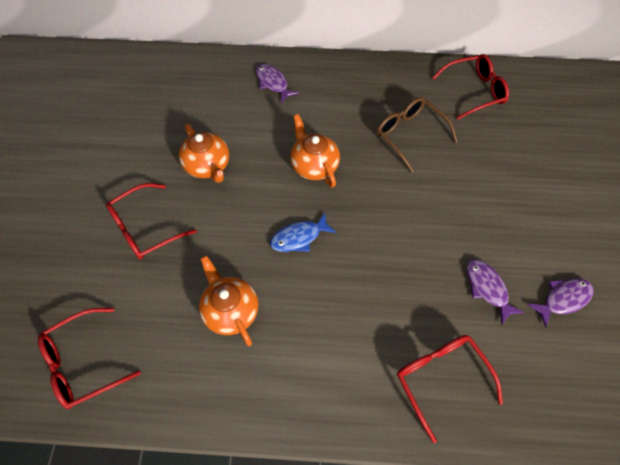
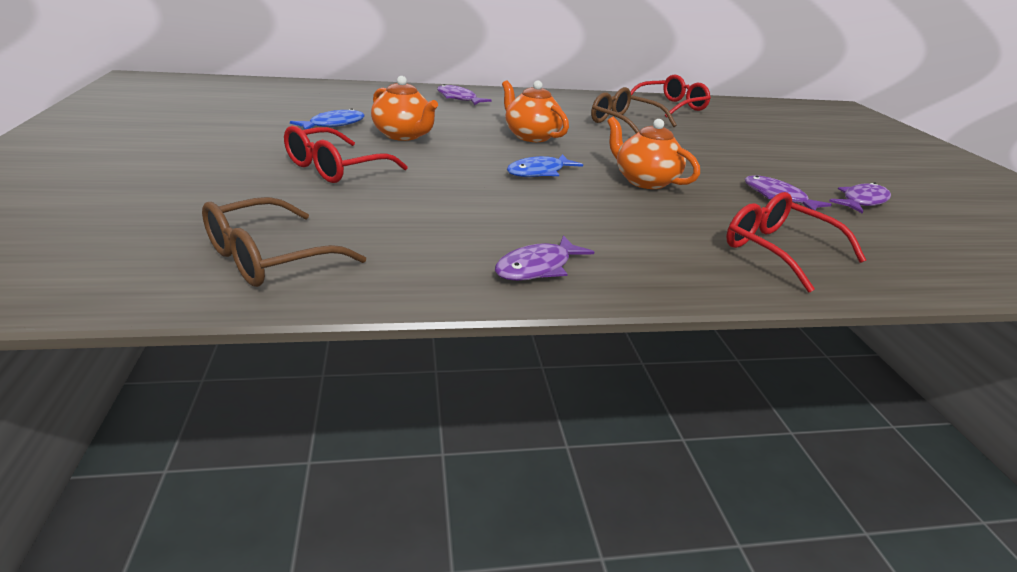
camera: 15 degrees left, 30 degrees down
red glasses [38,308,141,409] -> brown glasses [202,197,366,287]
orange teapot [199,256,258,346] -> orange teapot moved to [607,116,700,189]
none -> blue fish [290,108,365,130]
none -> purple fish [495,235,594,281]

